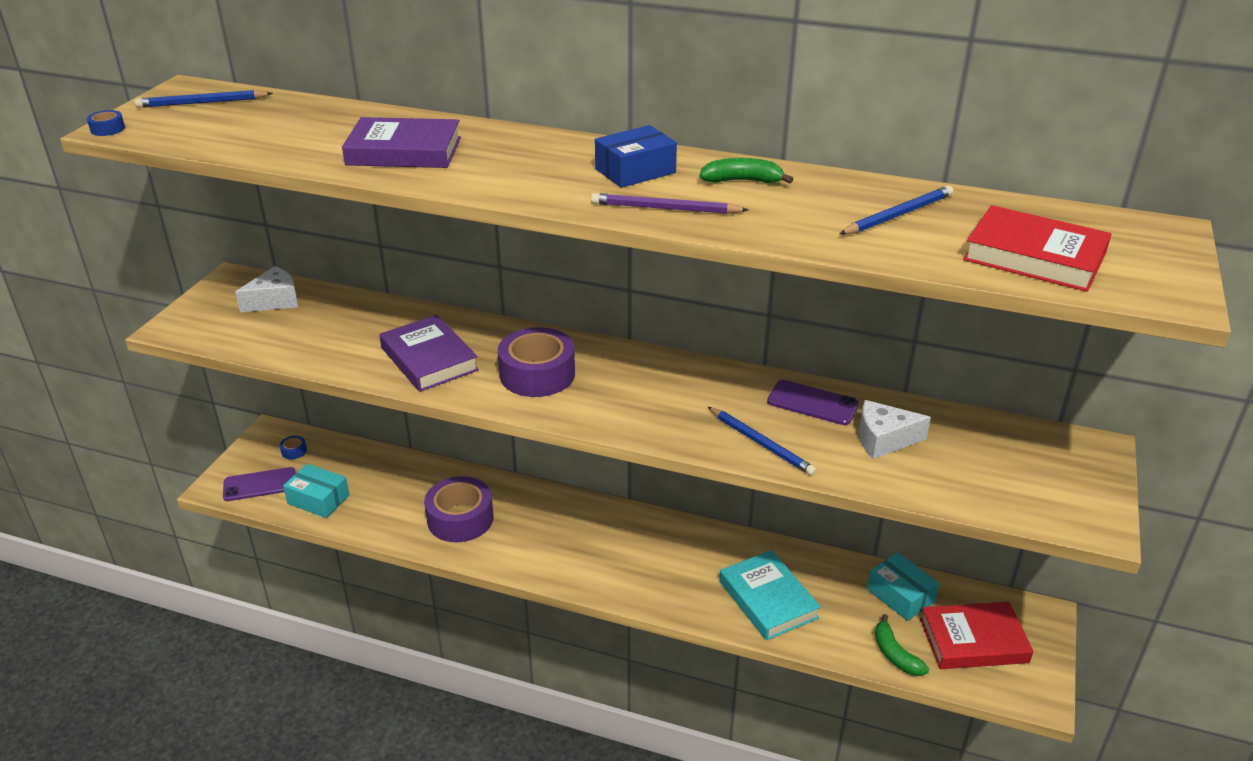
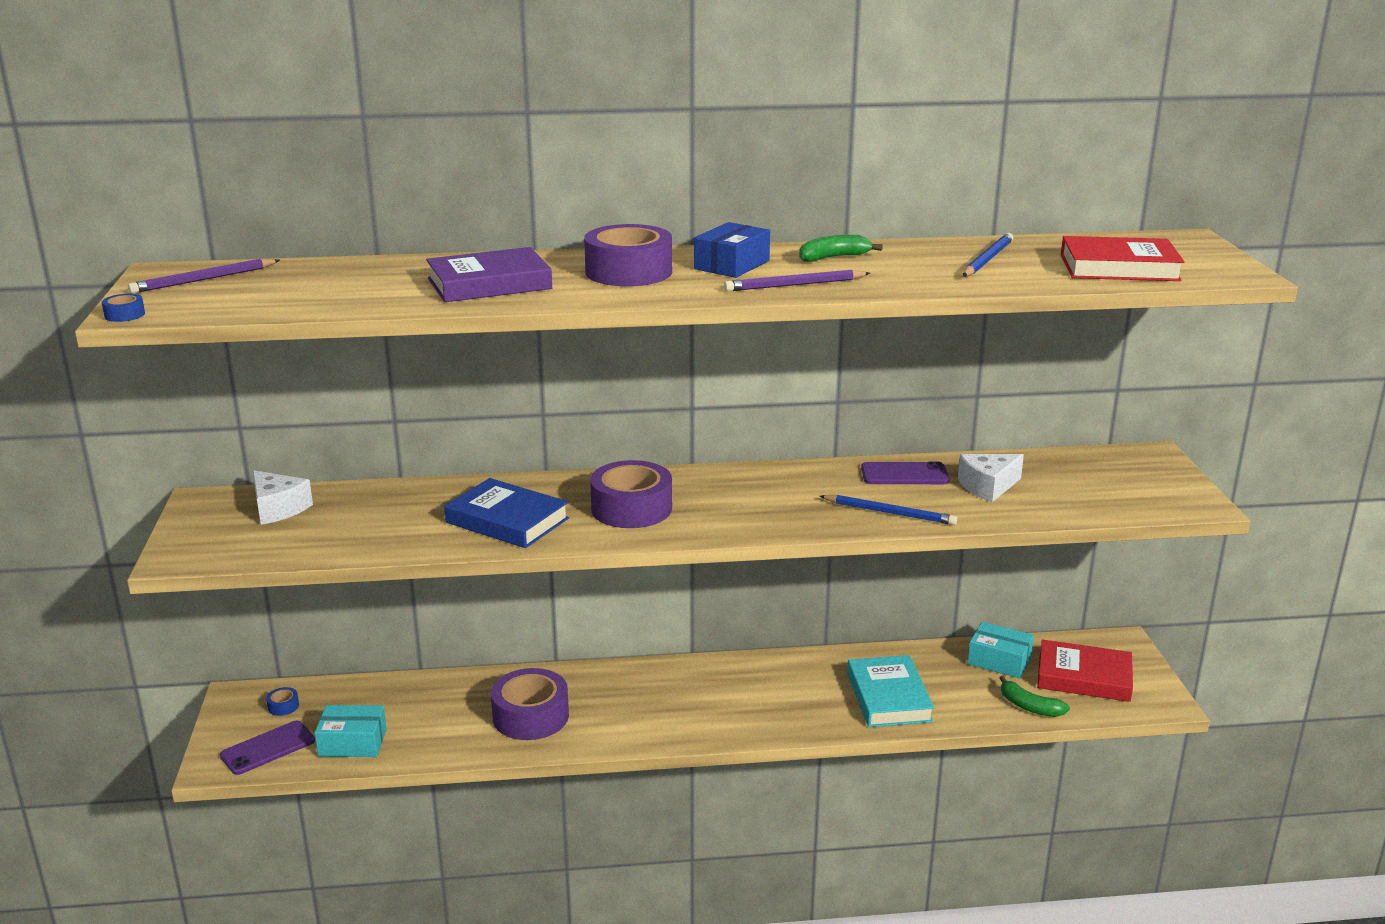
camera: 25 degrees left, 10 degrees down
blue pencil [135,90,273,108] -> purple pencil [128,259,280,293]
white cheese [235,266,298,312] -> white cheese turned 105 degrees clockwise [252,470,313,525]
purple book [379,315,479,392] -> blue book [444,478,569,548]
turquoise book [719,550,821,641] -> turquoise book turned 45 degrees clockwise [847,655,934,727]
red book [920,602,1034,669] -> red book turned 45 degrees clockwise [1037,640,1133,702]
none -> purple tape [584,224,672,286]

